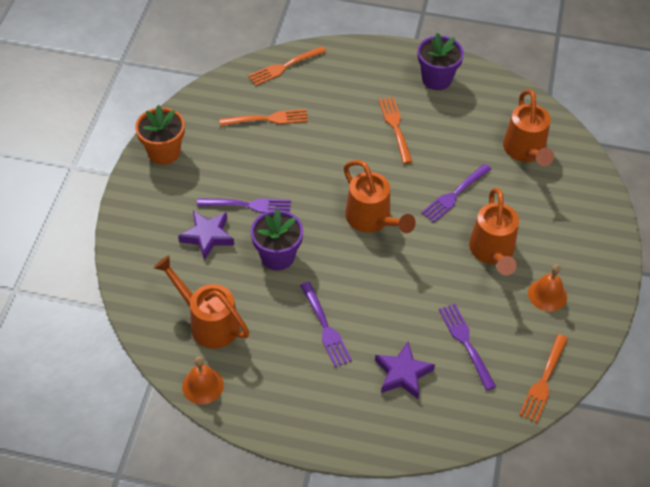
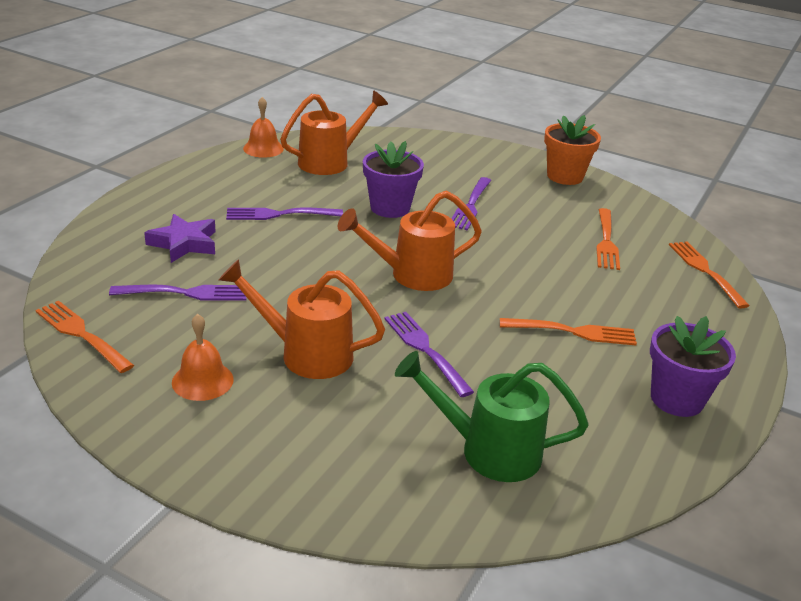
camera: 105 degrees right, 20 degrees down
purple star [178,211,234,260] -> none
orange watering can [503,89,554,166] -> green watering can [395,351,589,482]

